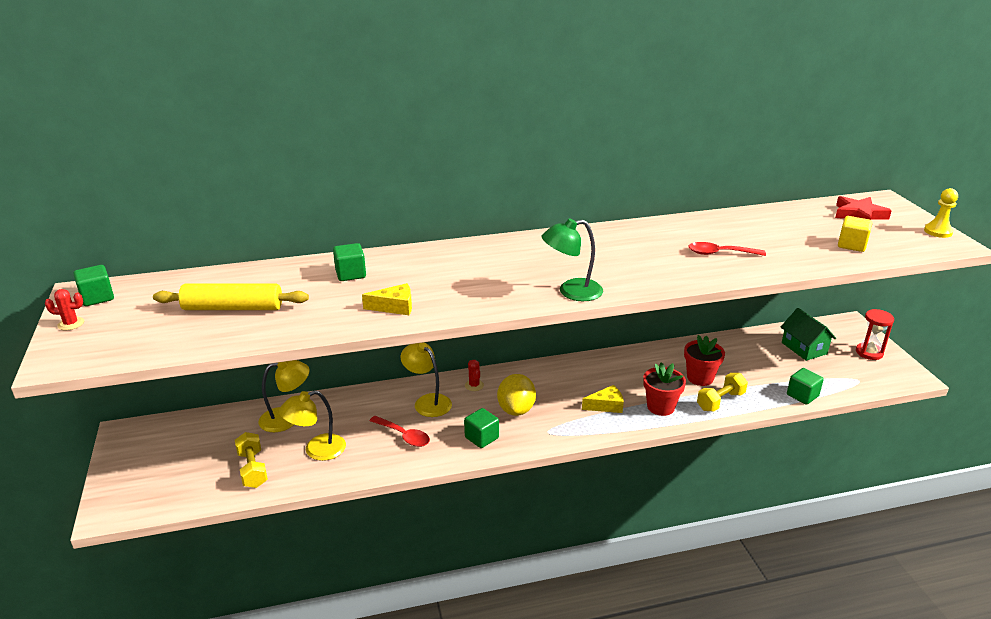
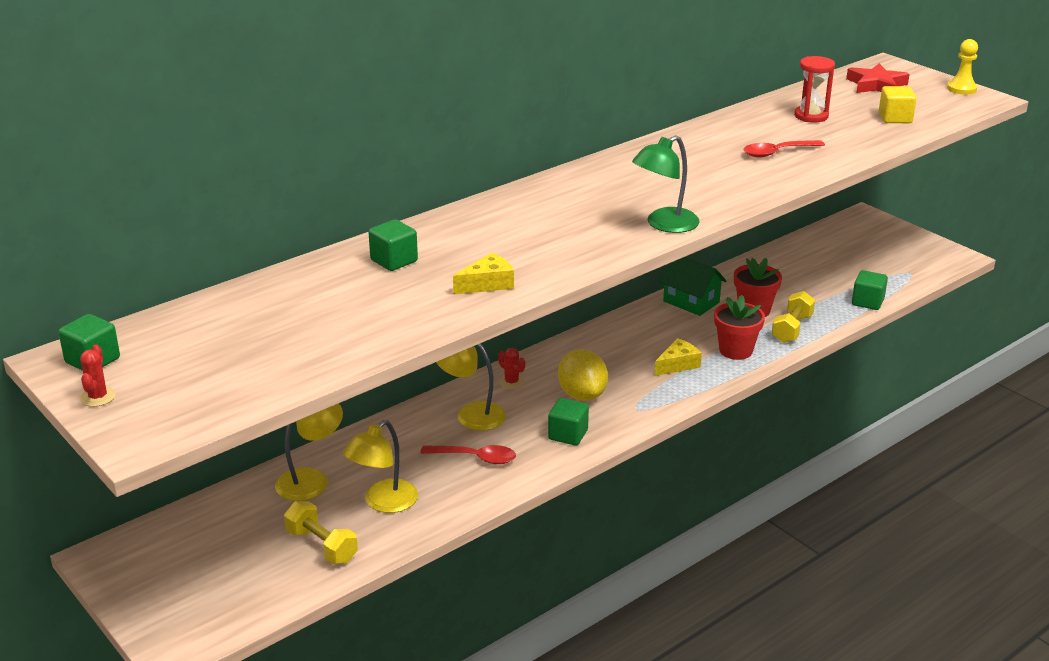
camera: 25 degrees left, 0 degrees up
red cactus [45,289,84,330] -> red cactus turned 60 degrees counterclockwise [80,345,116,407]
yellow rolling pin [153,284,309,310] -> none
green house [781,308,836,361] -> green house moved to [659,257,726,316]
red hourglass [856,309,894,360] -> red hourglass moved to [794,56,835,123]

